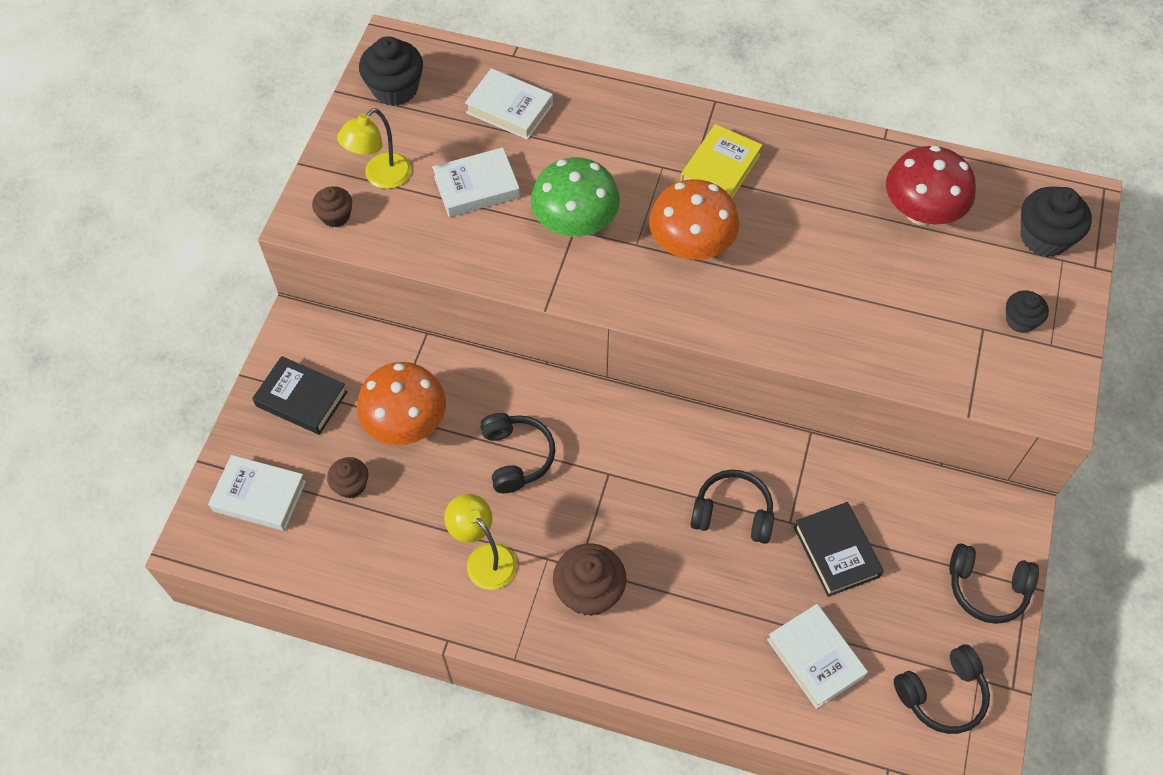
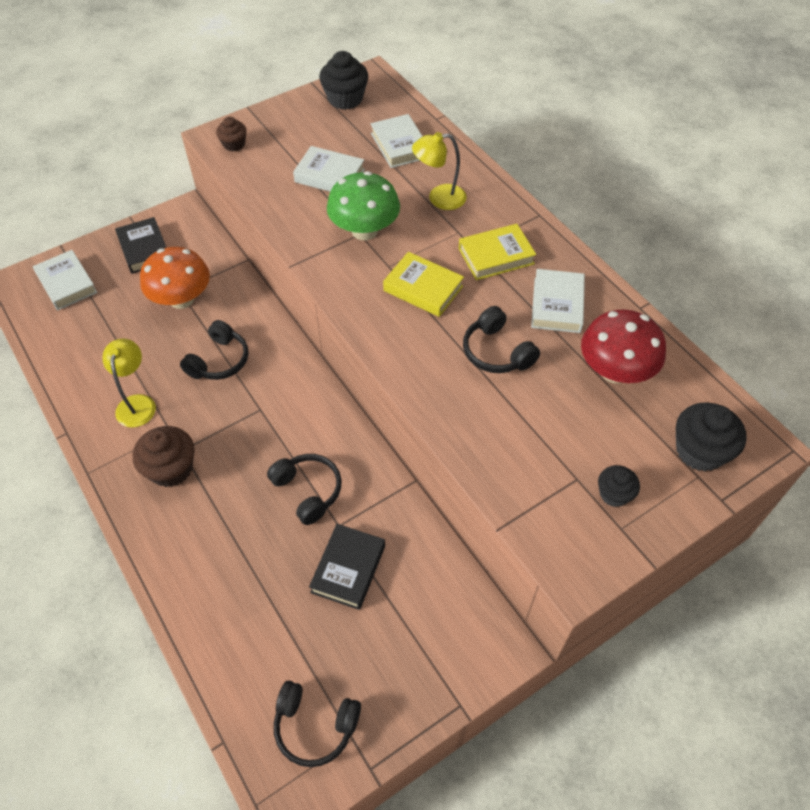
camera: 40 degrees right, 5 degrees down
brown cupcake [327,457,368,498] -> none
yellow lamp [337,108,411,189] -> yellow lamp moved to [412,132,467,210]
orange mushroom [649,179,739,260] -> yellow book [383,252,464,317]
white book [767,604,868,709] -> white book moved to [531,269,585,333]
black headphones [949,544,1039,624] -> black headphones moved to [463,306,540,373]

